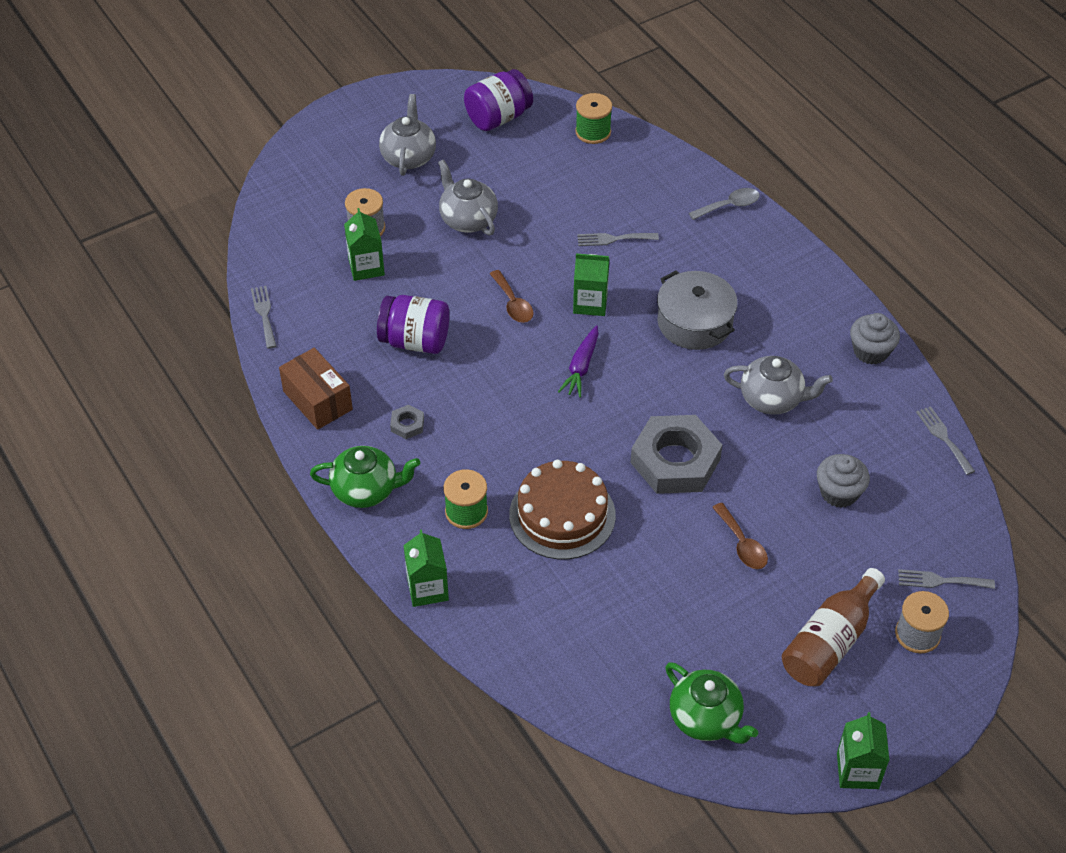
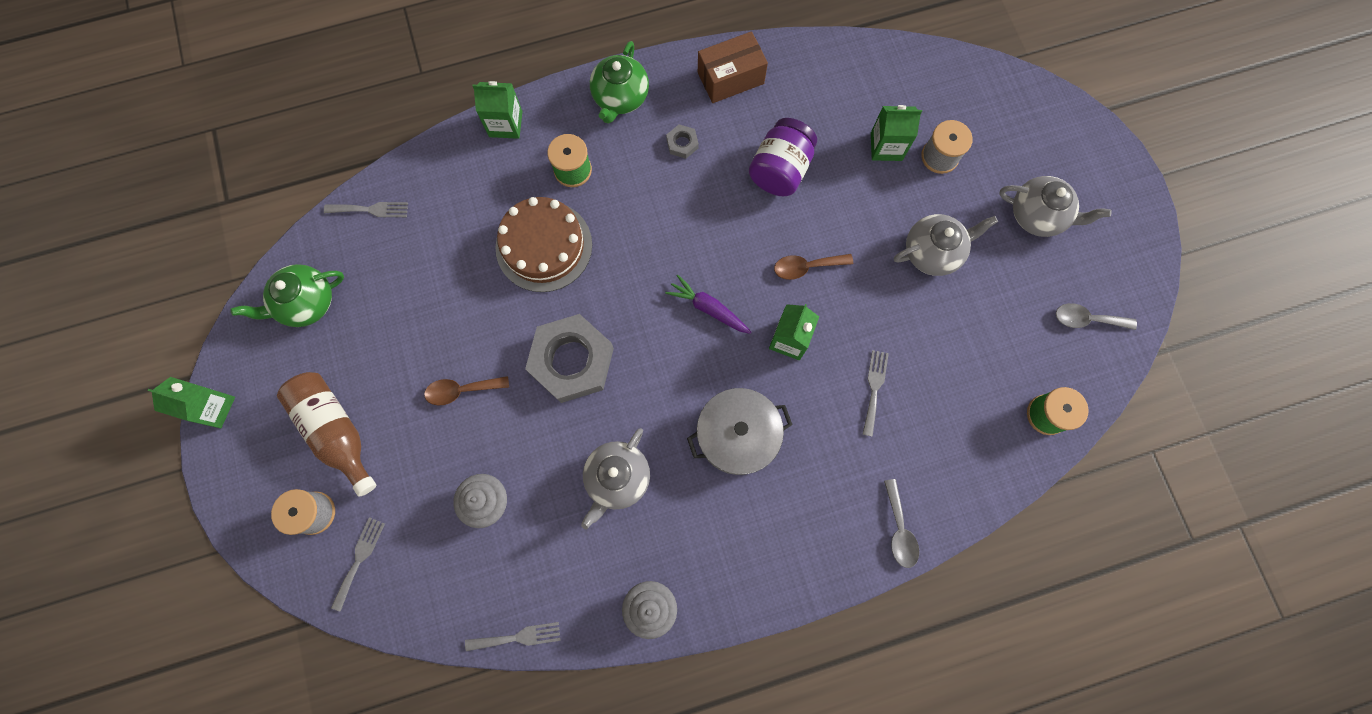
camera: 105 degrees right, 25 degrees up
grey fork [251,286,276,349] -> grey fork moved to [324,202,408,217]
purple jar [464,69,533,131] -> grey spoon [1056,303,1137,330]

